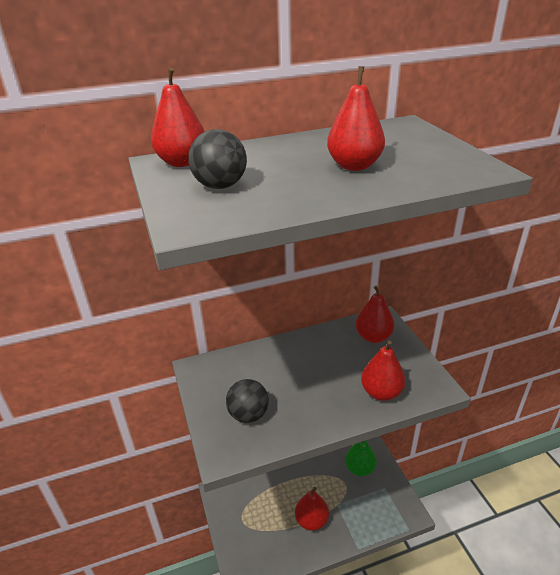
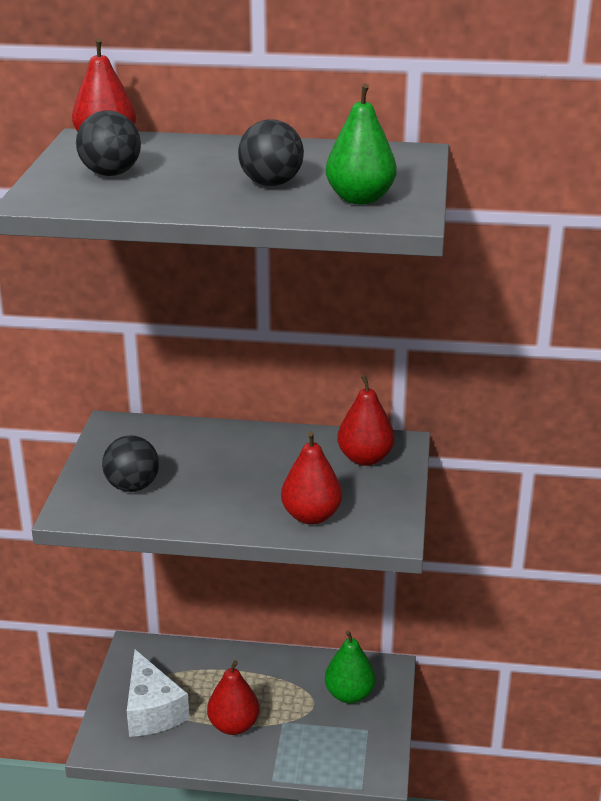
camera: 25 degrees right, 5 degrees down
red pear [327,66,385,171] -> black ball [238,119,304,186]
none -> white cheese [127,650,190,737]
none -> green pear [326,83,396,204]

